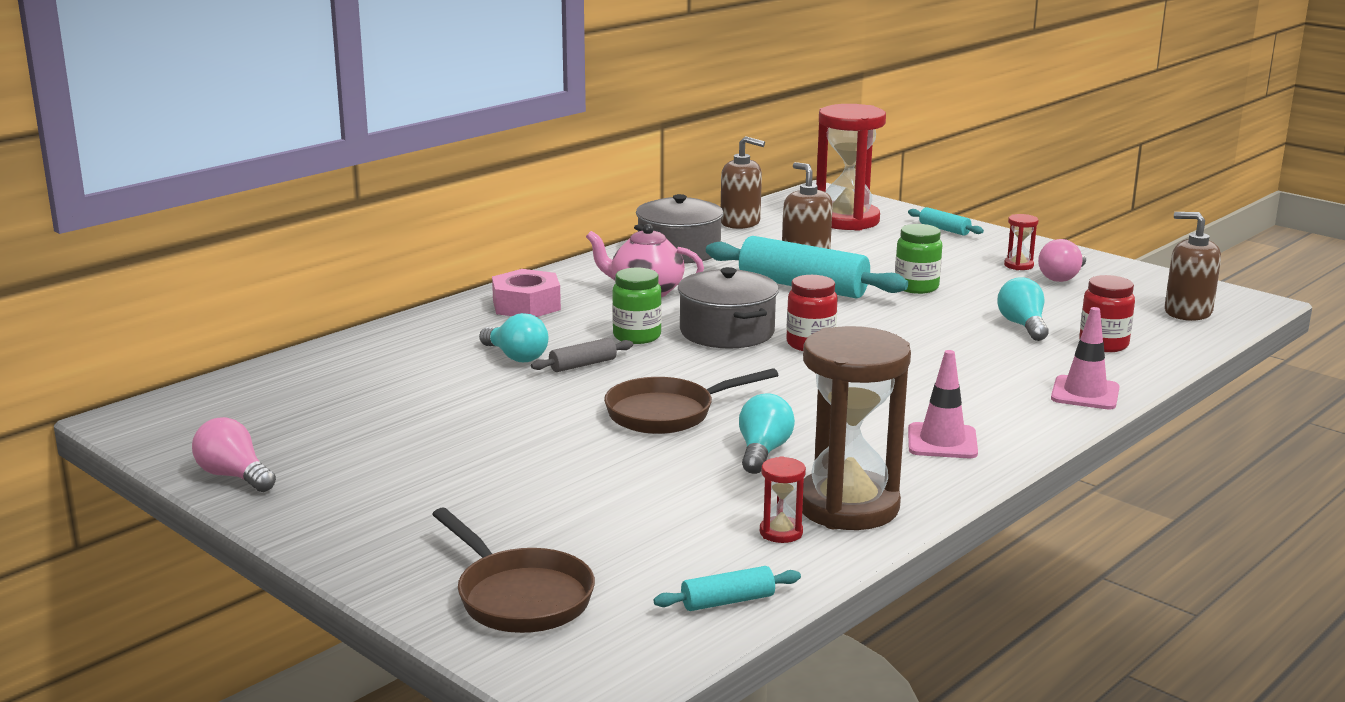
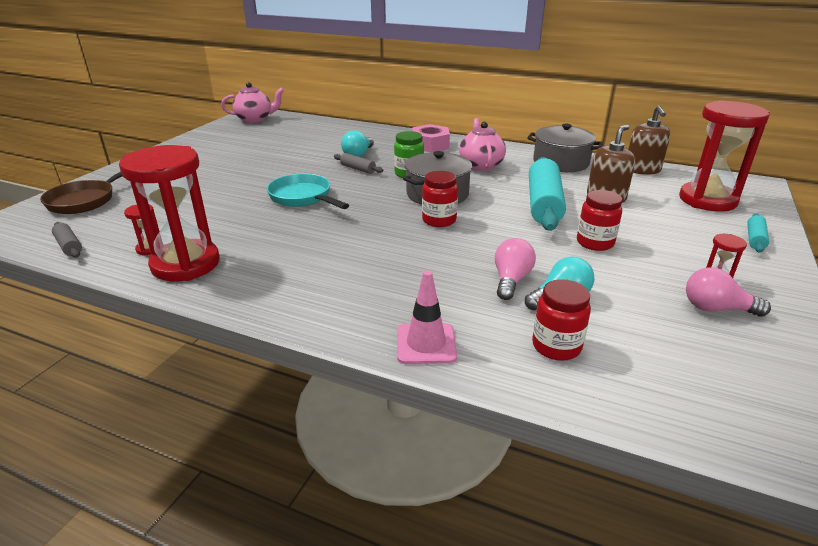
camera: 70 degrees right, 10 degrees up
pink light bulb [192,417,276,492] -> pink light bulb moved to [495,238,536,300]
brown pan [604,368,778,434] -> turquoise pan [267,174,349,209]
turquoise rolling pin [653,566,801,611] -> grey rolling pin [52,222,82,258]
turquoise light bulb [739,393,795,474] -> none
brown hourglass [802,326,911,530] -> red hourglass [119,145,220,281]
green jar [895,224,942,294] -> red jar [577,190,622,251]
pink traffic cone [908,350,978,458] -> none
brown soap dispenser [1165,212,1221,321] -> none
none -> pink teapot [221,82,284,123]

